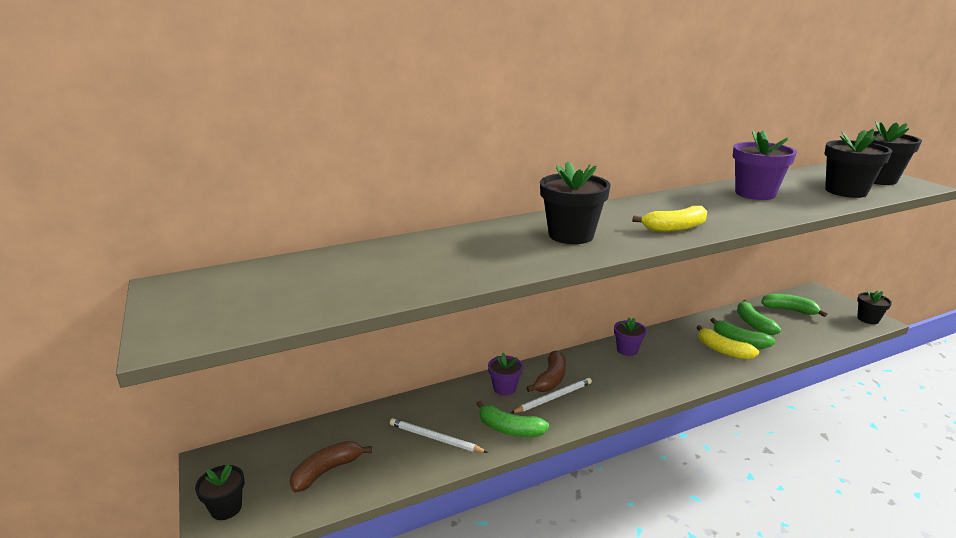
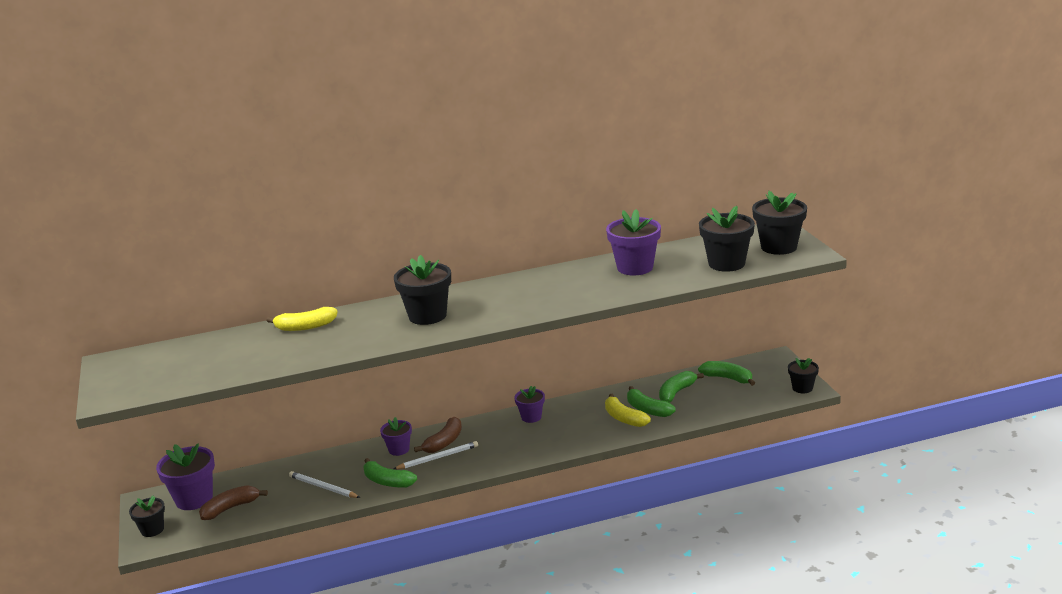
camera: 10 degrees right, 0 degrees up
yellow banana [632,206,707,232] -> yellow banana moved to [266,307,338,331]
green banana [737,300,781,335] -> green banana turned 45 degrees clockwise [659,371,704,403]
none -> purple flower pot [156,443,215,510]

